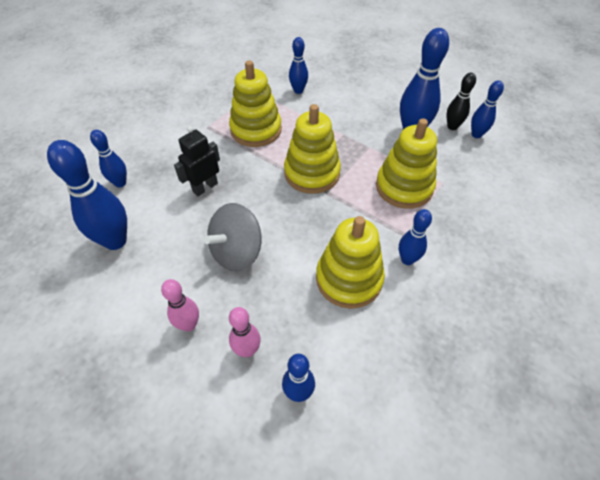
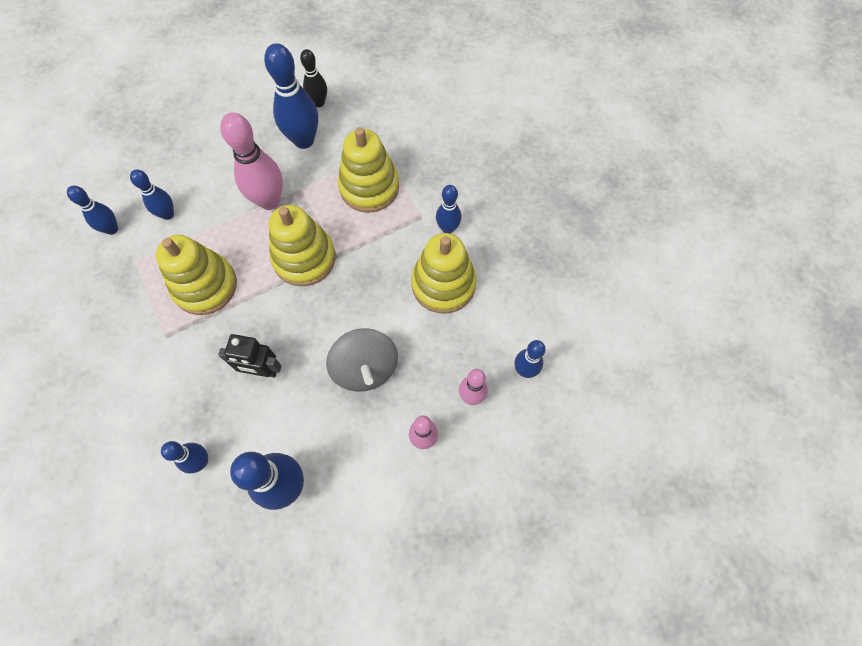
camera: 65 degrees left, 15 degrees up
black robot [174,126,220,196] -> black robot turned 60 degrees counterclockwise [218,334,281,377]
blue bowling pin [471,80,504,138] -> blue bowling pin moved to [67,186,118,235]
none -> pink bowling pin [220,112,283,210]

